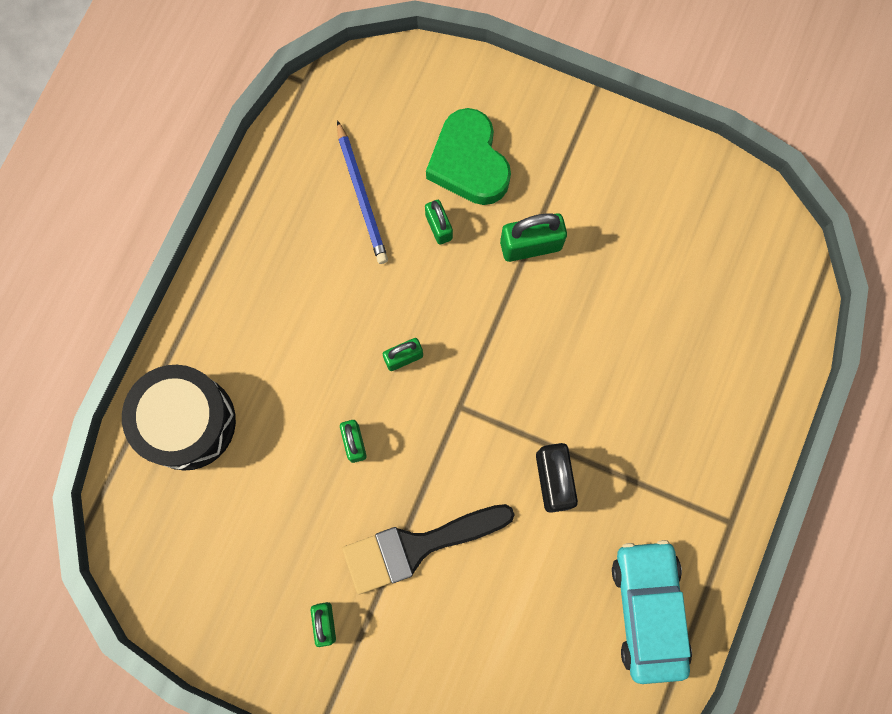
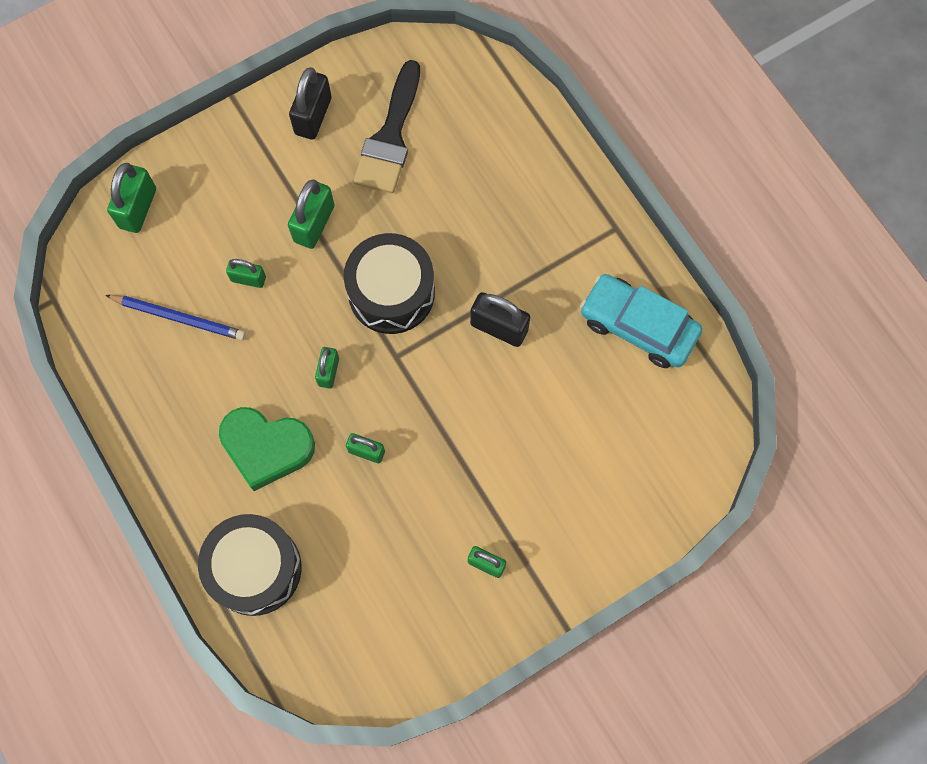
camera: 55 degrees left, 5 degrees down
black brush [342,504,515,594] -> black brush moved to [354,60,420,193]
green heart [426,108,511,205] -> green heart moved to [219,407,315,491]
none -> green padlock [107,163,156,233]
none -> black padlock [289,67,332,140]
none -> black drum [344,233,435,334]

